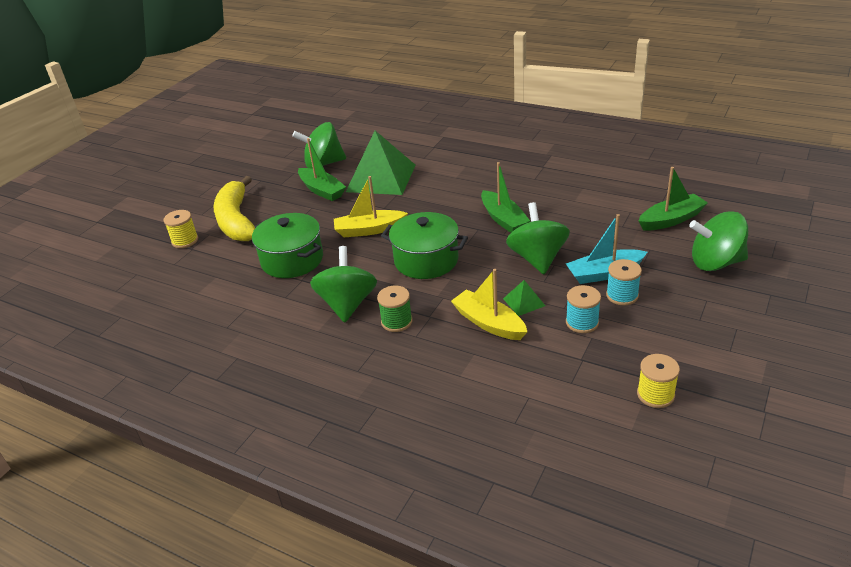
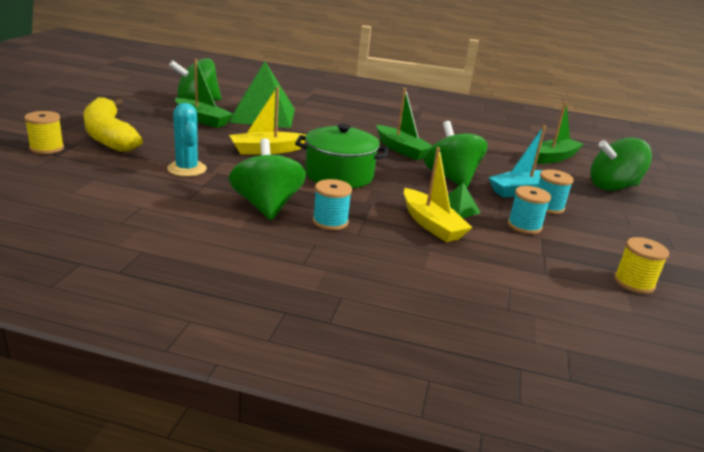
camera: 20 degrees left, 10 degrees down
green pot [252,213,323,278] -> turquoise cactus [167,103,207,177]
green spool [377,286,413,332] -> turquoise spool [313,179,352,230]
yellow boat [451,269,527,340] -> yellow boat turned 150 degrees counterclockwise [404,147,472,242]

